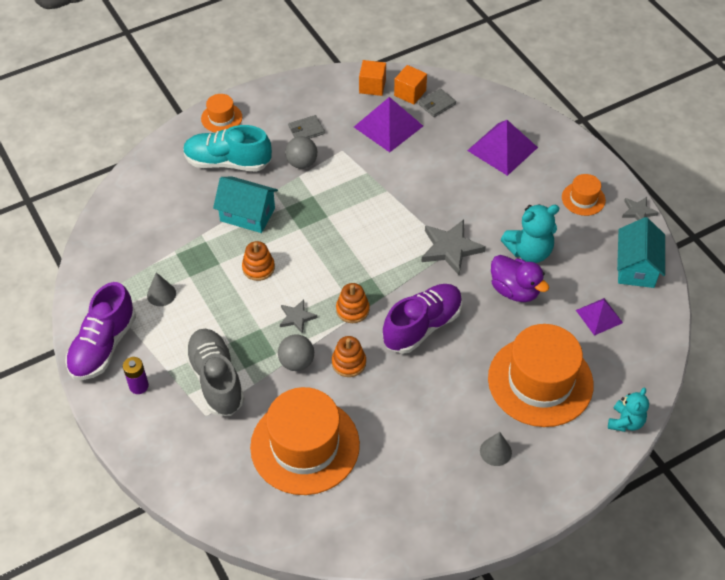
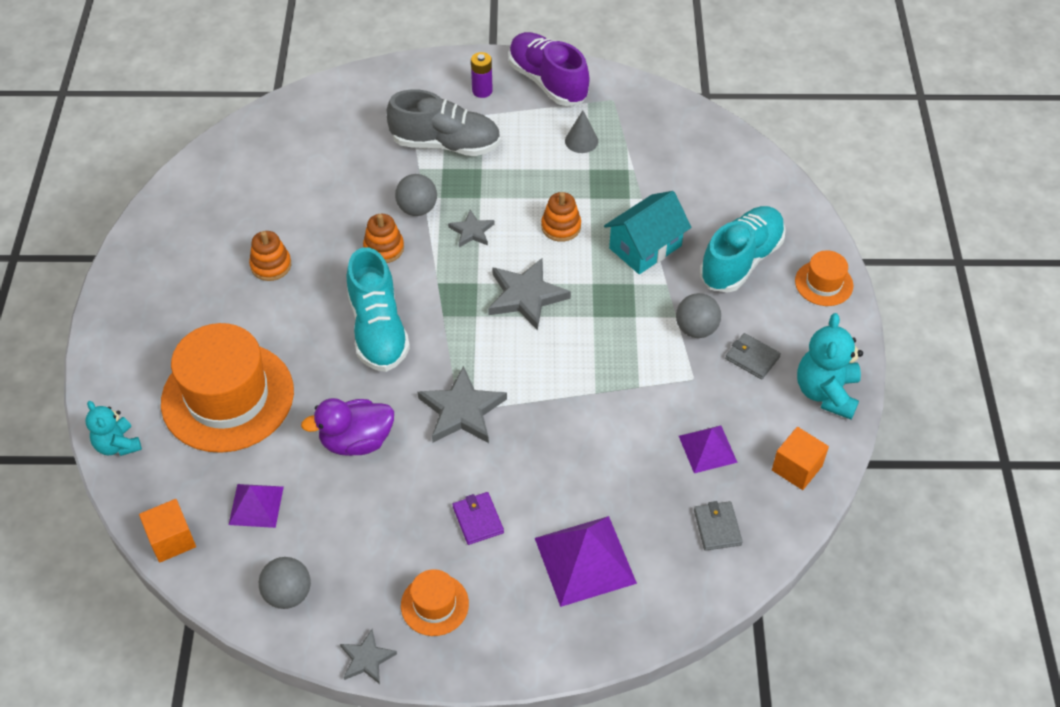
camera: 120 degrees right, 0 degrees up
orange hat [250,387,360,495] -> none
grey wallet [288,115,325,139] -> grey wallet turned 60 degrees counterclockwise [725,333,781,379]
orange stacking toy [336,283,370,323] -> orange stacking toy moved to [249,231,291,281]
purple pyramid [354,97,423,152] -> purple pyramid [679,425,738,473], size x0.60
purple shoe [383,284,462,354] -> turquoise shoe [347,247,410,372]
orange cube [394,65,427,105] -> orange cube moved to [139,499,196,563]
grey cone [480,432,512,466] -> none
turquoise teddy bear [501,204,559,263] -> turquoise teddy bear moved to [797,313,863,419]
turquoise house [617,217,665,288] -> grey ball [259,557,311,609]
none -> purple wallet [453,492,504,545]
none -> grey star [488,258,571,331]

